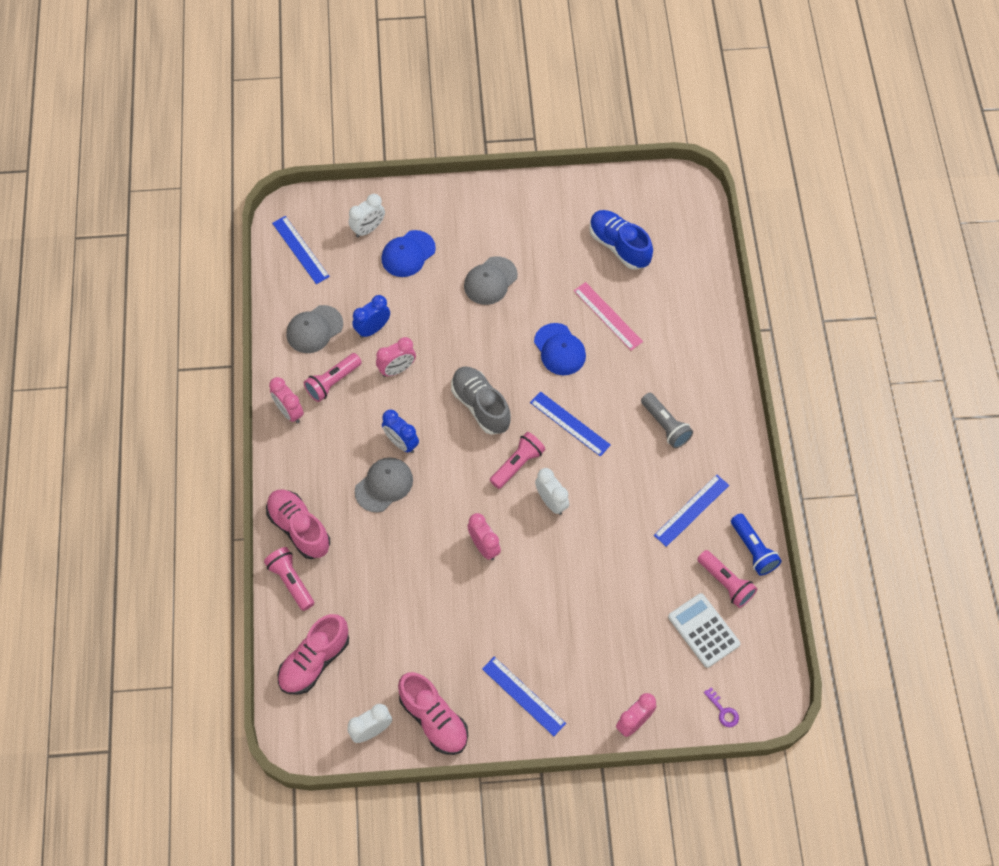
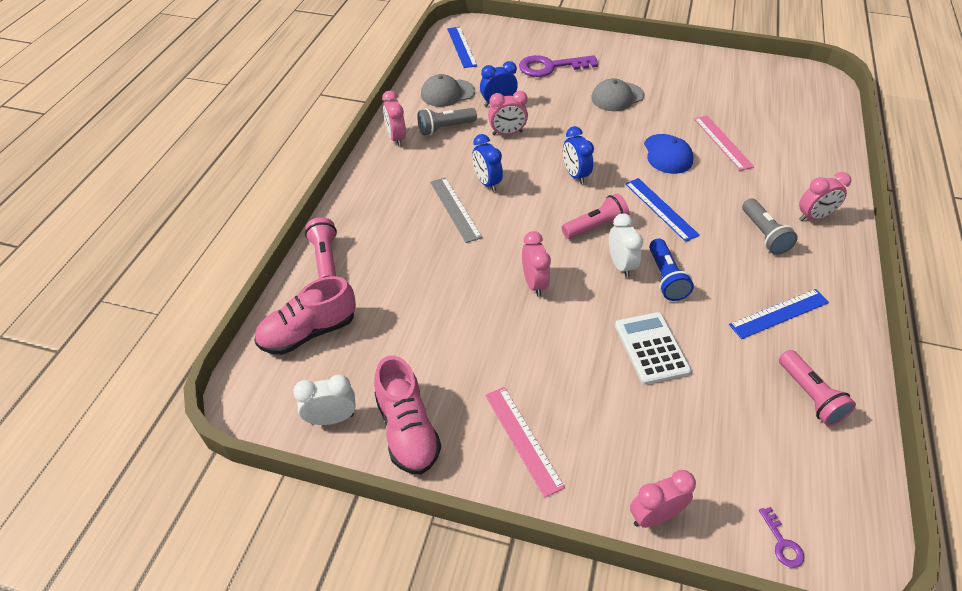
camera: 20 degrees right, 15 degrees down
pink shoe [266,489,330,559] -> none
pink flashlight [304,353,362,402] -> grey flashlight [417,108,477,135]
white clock [348,194,385,237] -> none
grey cap [355,457,413,512] -> grey ruler [430,177,482,243]
blue cap [381,230,436,277] -> purple key [519,55,598,77]
grey shoe [451,367,511,435] -> blue clock [563,126,594,184]
blue ruler [482,657,566,736] -> pink ruler [485,387,565,498]
blue shoe [589,210,653,270] -> none
white calculator [668,593,740,668] -> white calculator moved to [615,312,691,384]
blue flashlight [731,514,782,576] -> blue flashlight moved to [649,238,694,301]
none -> pink clock [799,172,851,221]

